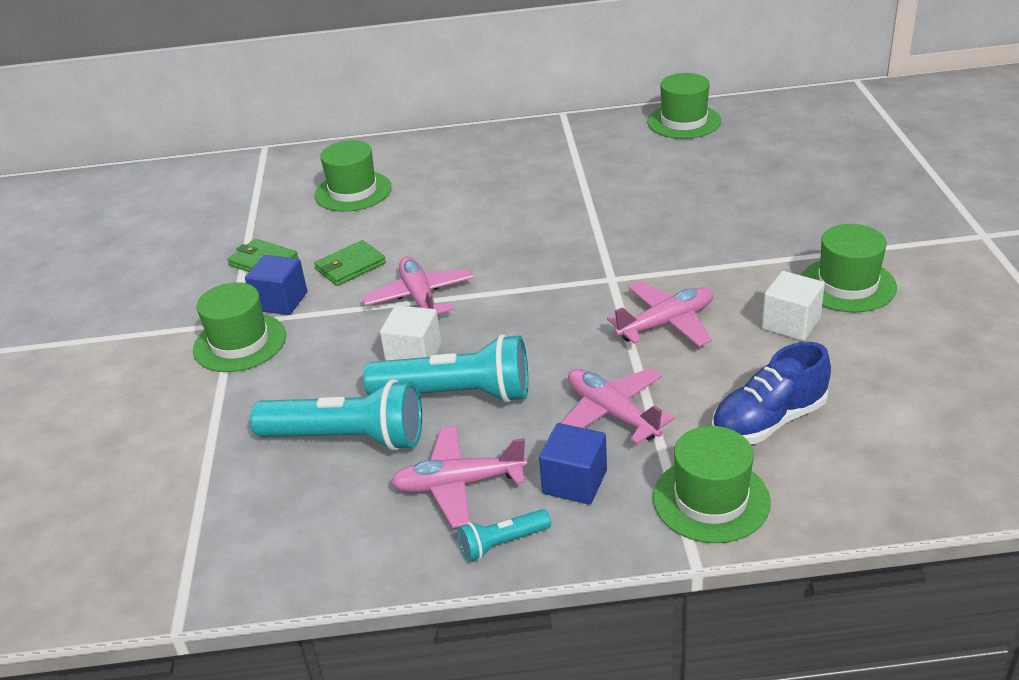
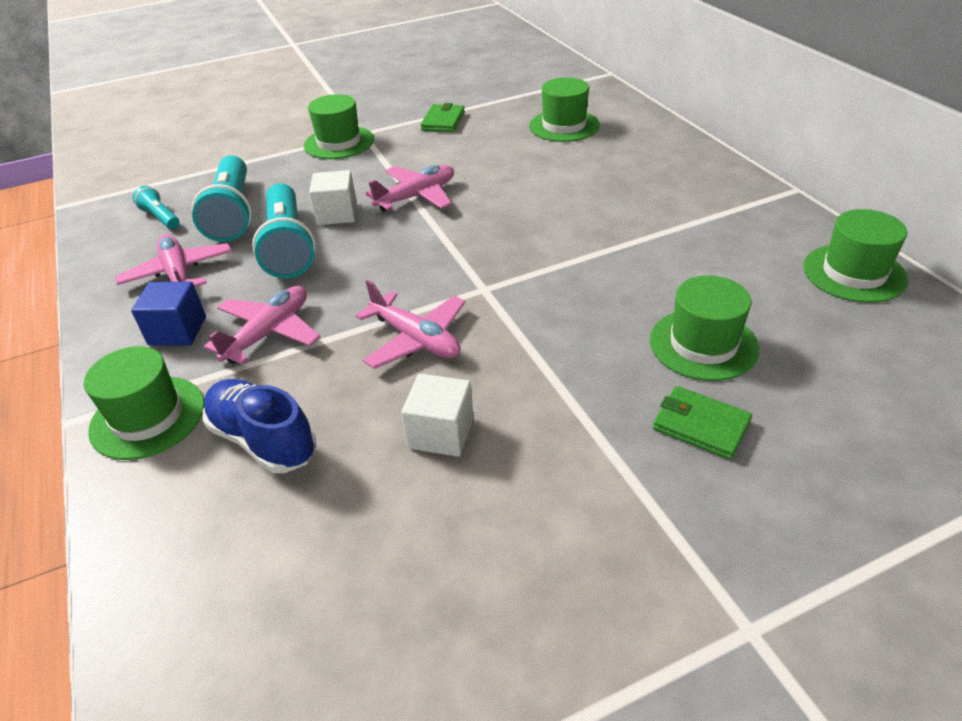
camera: 70 degrees right, 5 degrees up
blue cube [245,255,307,315] -> none
green wallet [314,240,386,286] -> green wallet moved to [653,386,752,460]
turquoise flashlight [458,509,551,562] -> turquoise flashlight moved to [133,186,180,229]
green hat [801,224,897,312] -> green hat moved to [650,275,759,381]

